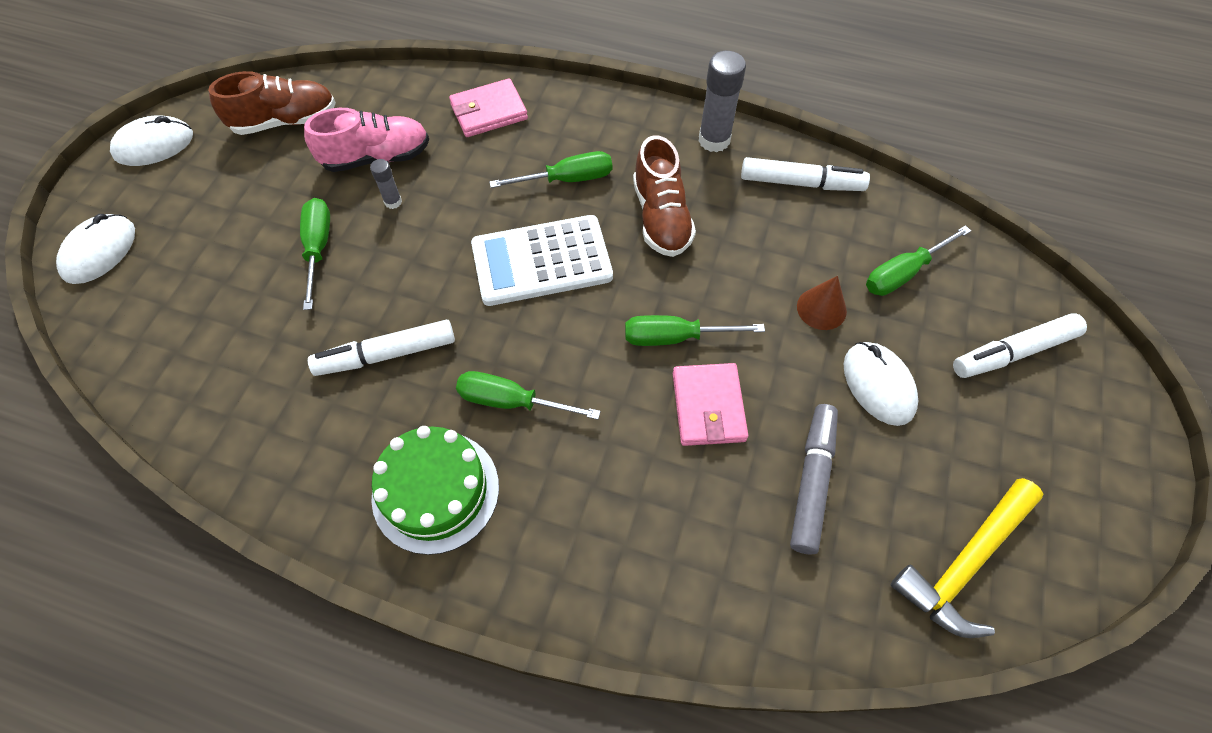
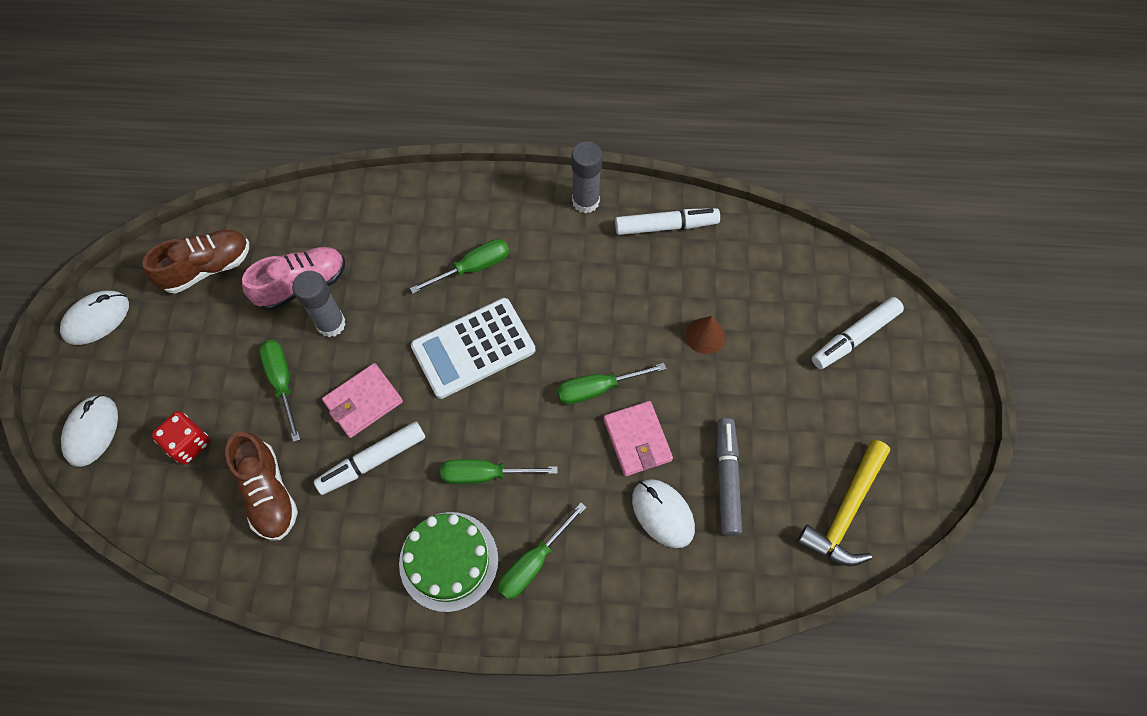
camera: 15 degrees left, 5 degrees up
grey glue stick [370,159,402,209] -> grey glue stick [292,271,346,337], size x1.92
pink wallet [449,78,528,137] -> pink wallet moved to [322,363,403,438]
brown shoe [633,135,696,257] -> brown shoe moved to [225,432,298,540]
white mouse [844,342,918,426] -> white mouse moved to [632,479,695,548]
green screwdriver [866,225,971,296] -> green screwdriver moved to [497,503,586,600]
none -> red dice [151,411,210,465]

